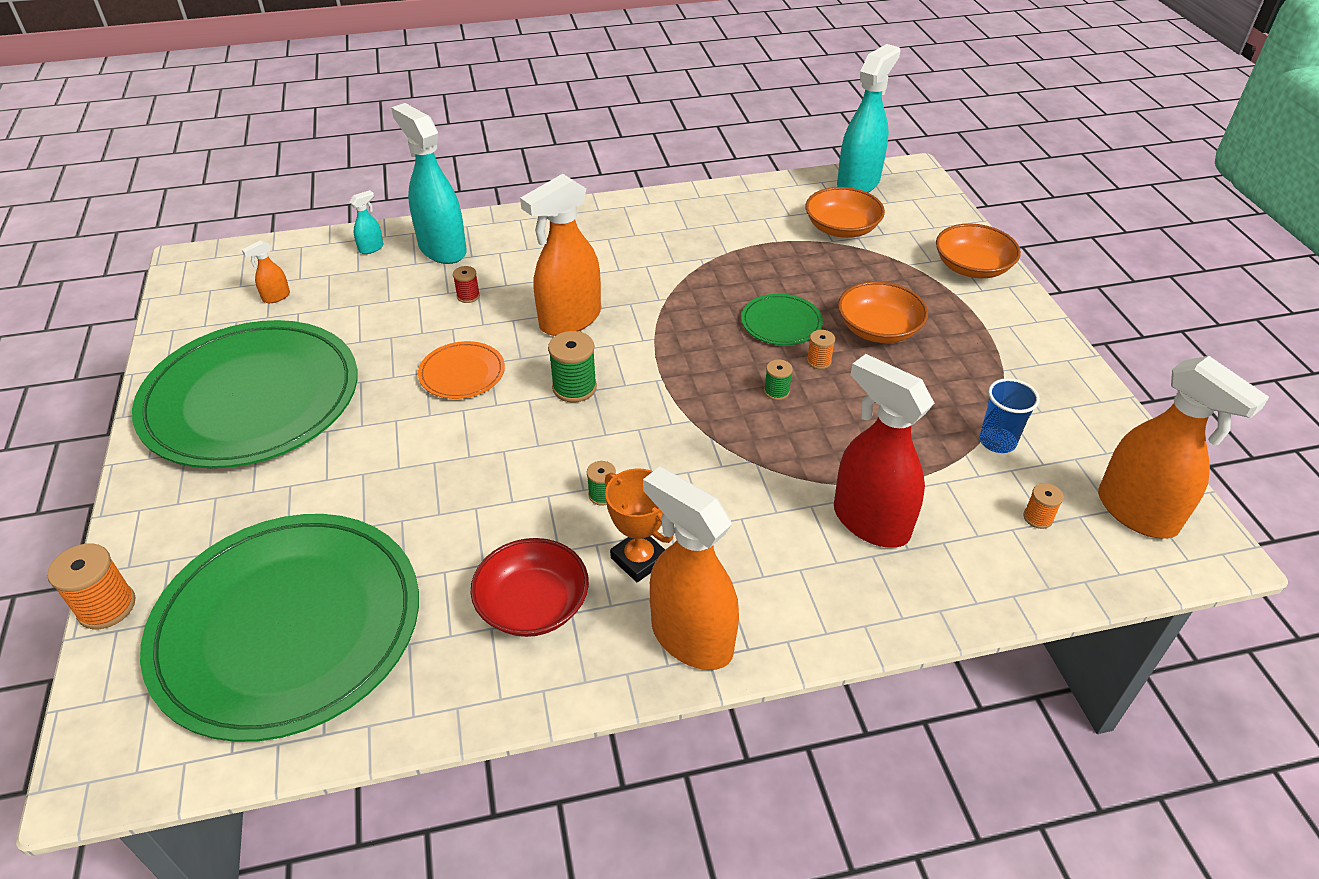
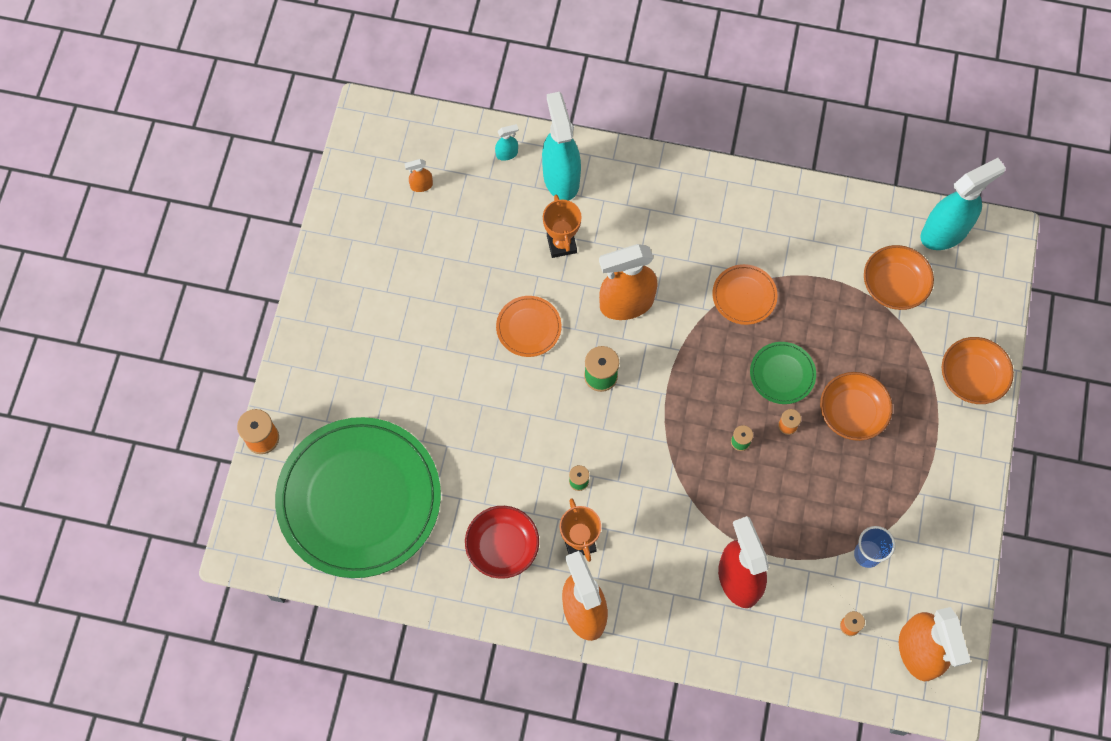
camera: 25 degrees right, 25 degrees up
green plate [132,320,358,468] -> none
red spool [453,266,480,303] -> orange trophy [543,194,582,258]
none -> orange plate [712,264,778,325]

